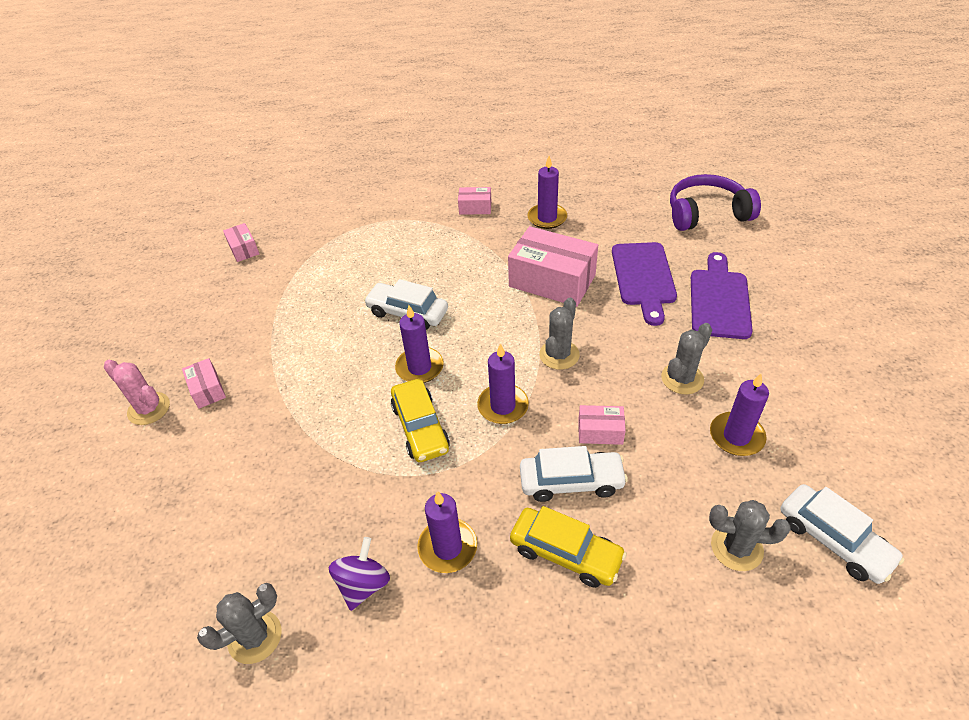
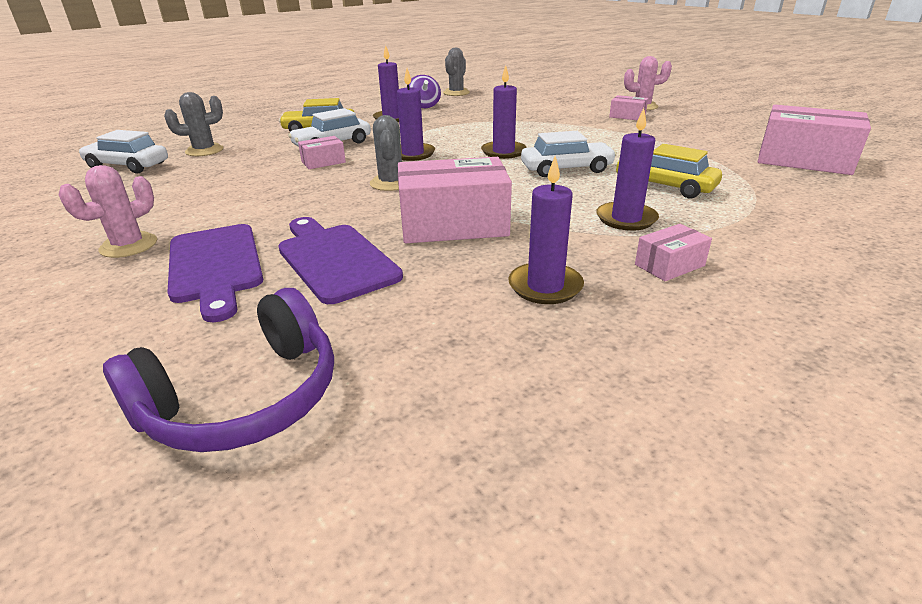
camera: 145 degrees right, 15 degrees down
pink box [223,223,259,262] -> pink box [758,105,871,175], size x2.07
yellow car [391,379,450,462] -> yellow car moved to [615,144,722,198]
grey cactus [661,323,712,394] -> none
purple candle [710,374,769,456] -> purple candle moved to [596,108,659,231]
none -> pink cactus [59,165,157,258]

